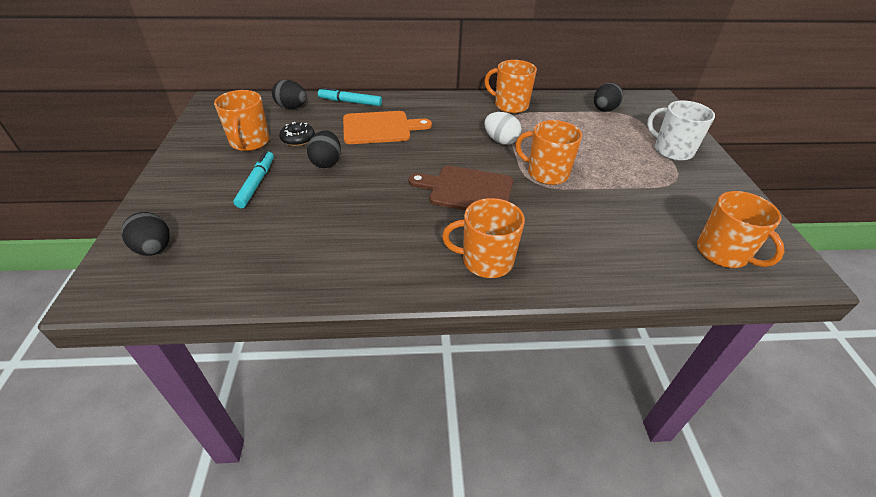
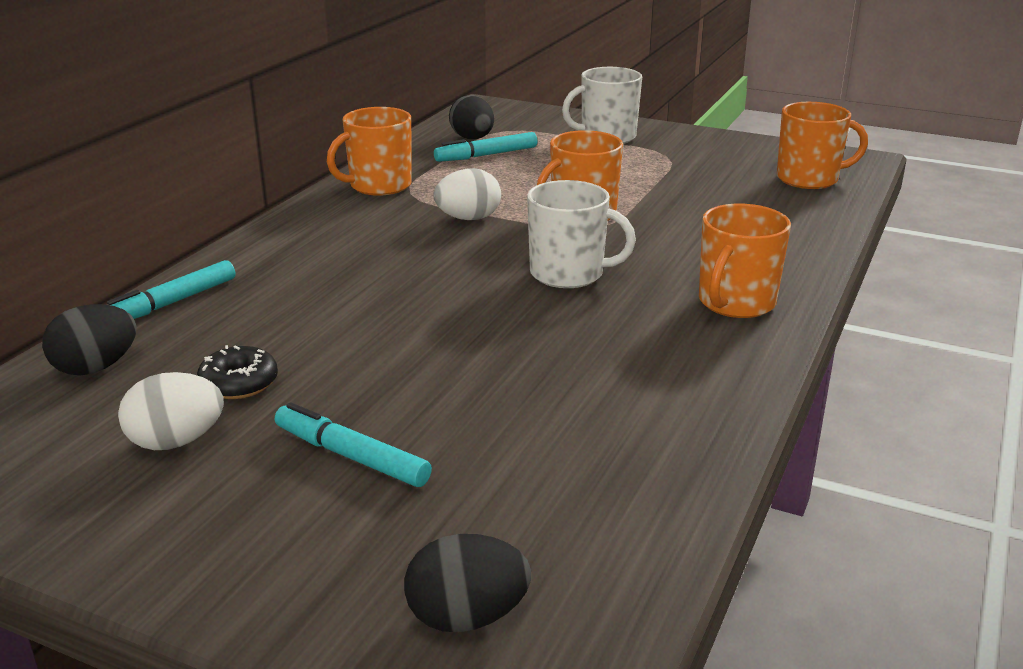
camera: 60 degrees left, 15 degrees down
orange mug [214,90,270,151] -> white egg [118,372,224,450]
black egg [307,130,341,168] -> none
orange cutting board [343,111,432,144] -> none
brown cutting board [409,166,513,210] -> white mug [527,180,636,288]
none -> turquoise marker [434,132,538,162]

